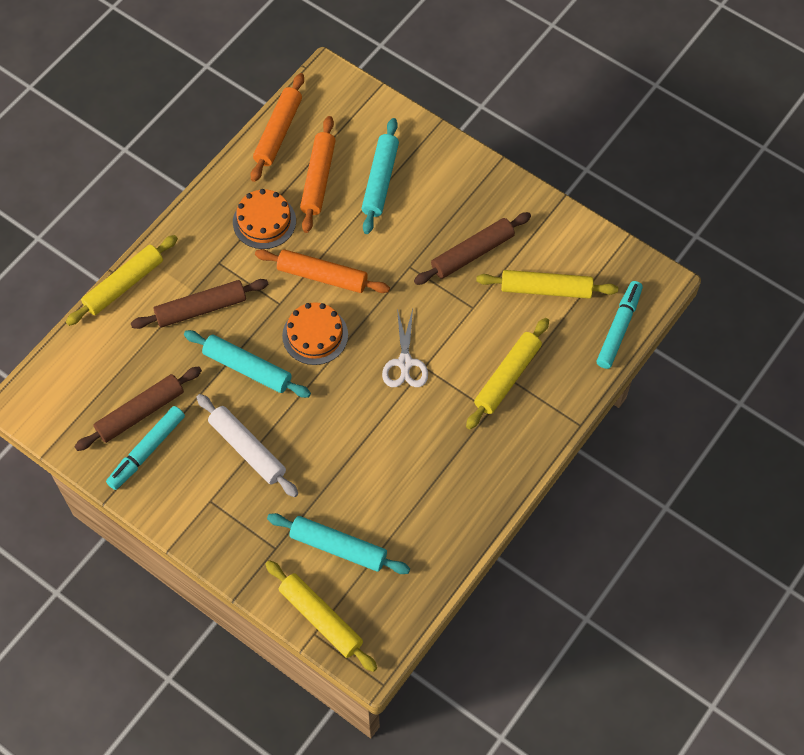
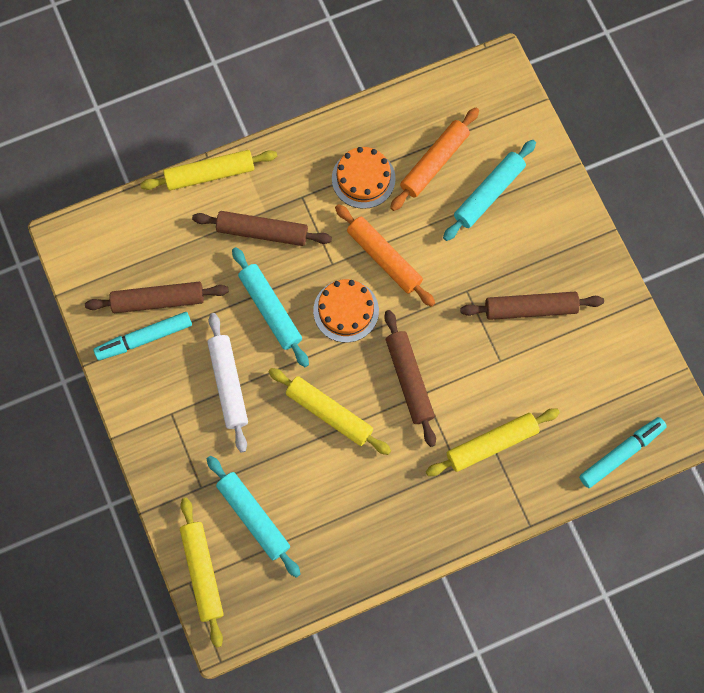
camera: 30 degrees right, 10 degrees up
orange rolling pin [250,73,304,182] -> none
white scissors [382,309,428,387] -> brown rolling pin [384,310,436,447]
yellow rolling pin [476,270,618,299] -> yellow rolling pin moved to [269,368,391,455]

